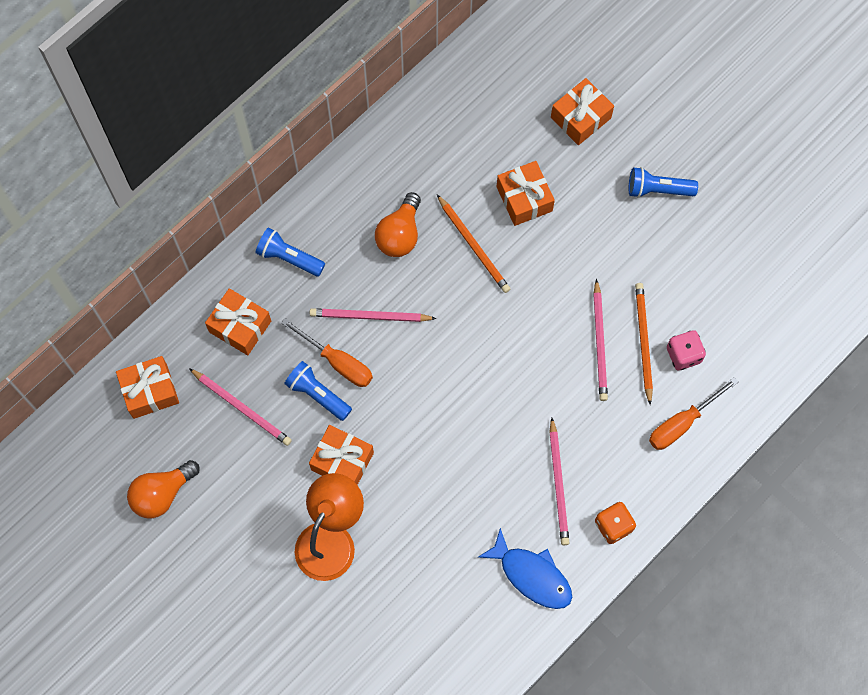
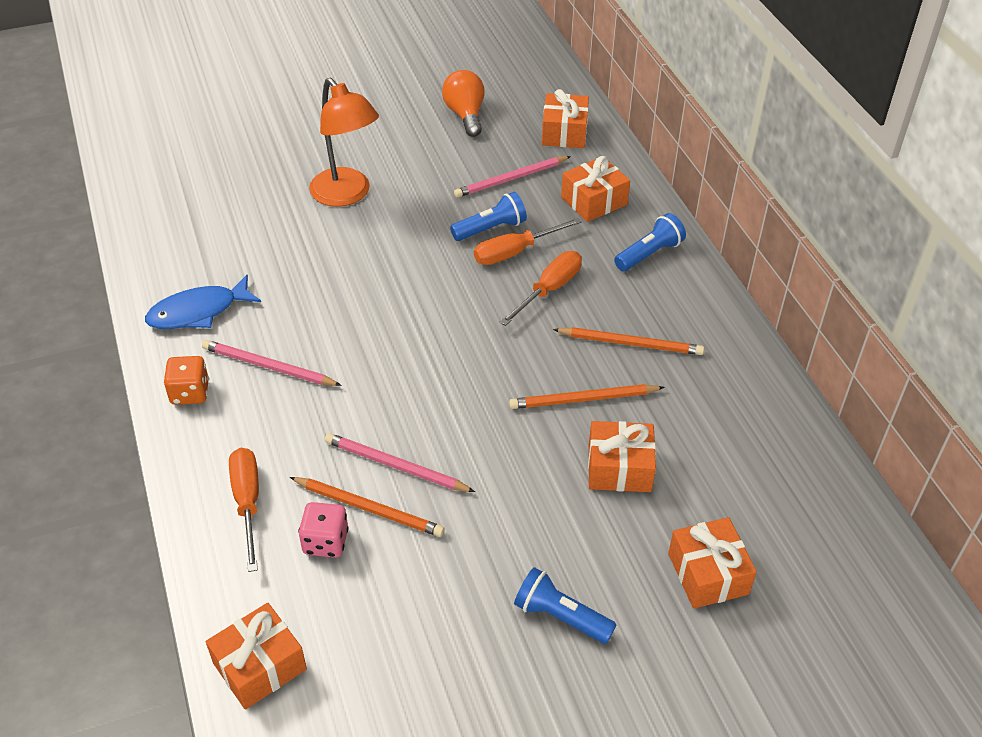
camera: 115 degrees right, 25 degrees down
orange gift [309,425,374,485] -> orange gift moved to [206,603,307,710]
pink pencil [310,308,437,322] -> orange screwdriver [499,251,582,326]
orange light bulb [375,192,421,257] -> orange pencil [553,327,704,355]
blue flashlight [629,167,698,198] -> blue flashlight turned 90 degrees counterclockwise [514,567,616,644]

